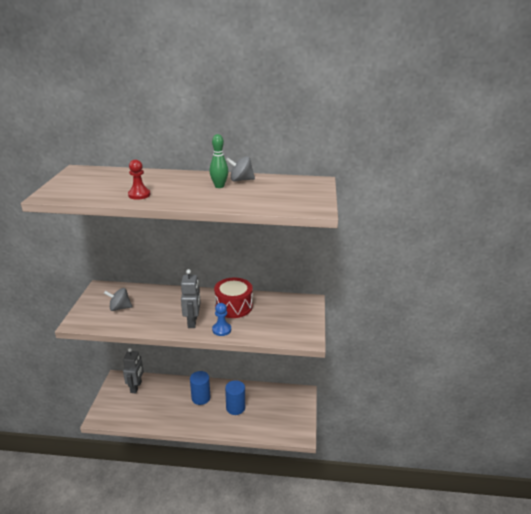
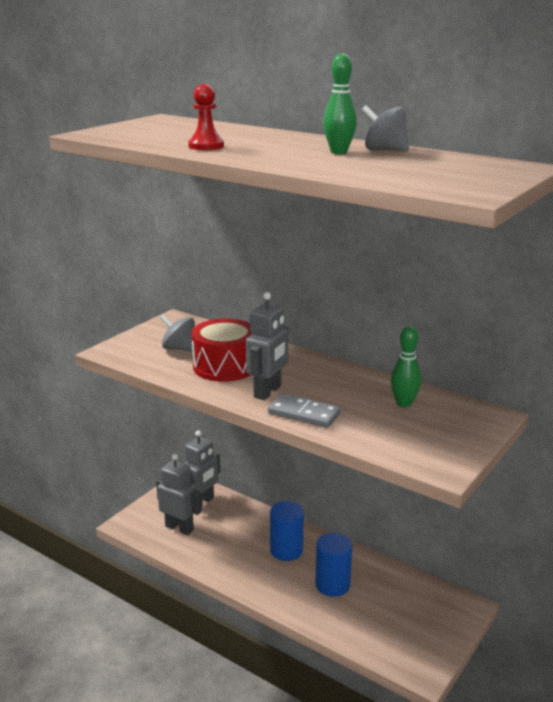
camera: 30 degrees right, 5 degrees down
blue pawn [212,303,231,336] -> grey domino [268,393,341,428]
red drum [214,278,253,318] -> red drum moved to [191,319,252,382]
none -> grey robot [156,454,202,535]
none -> green bowling pin [391,326,421,408]

